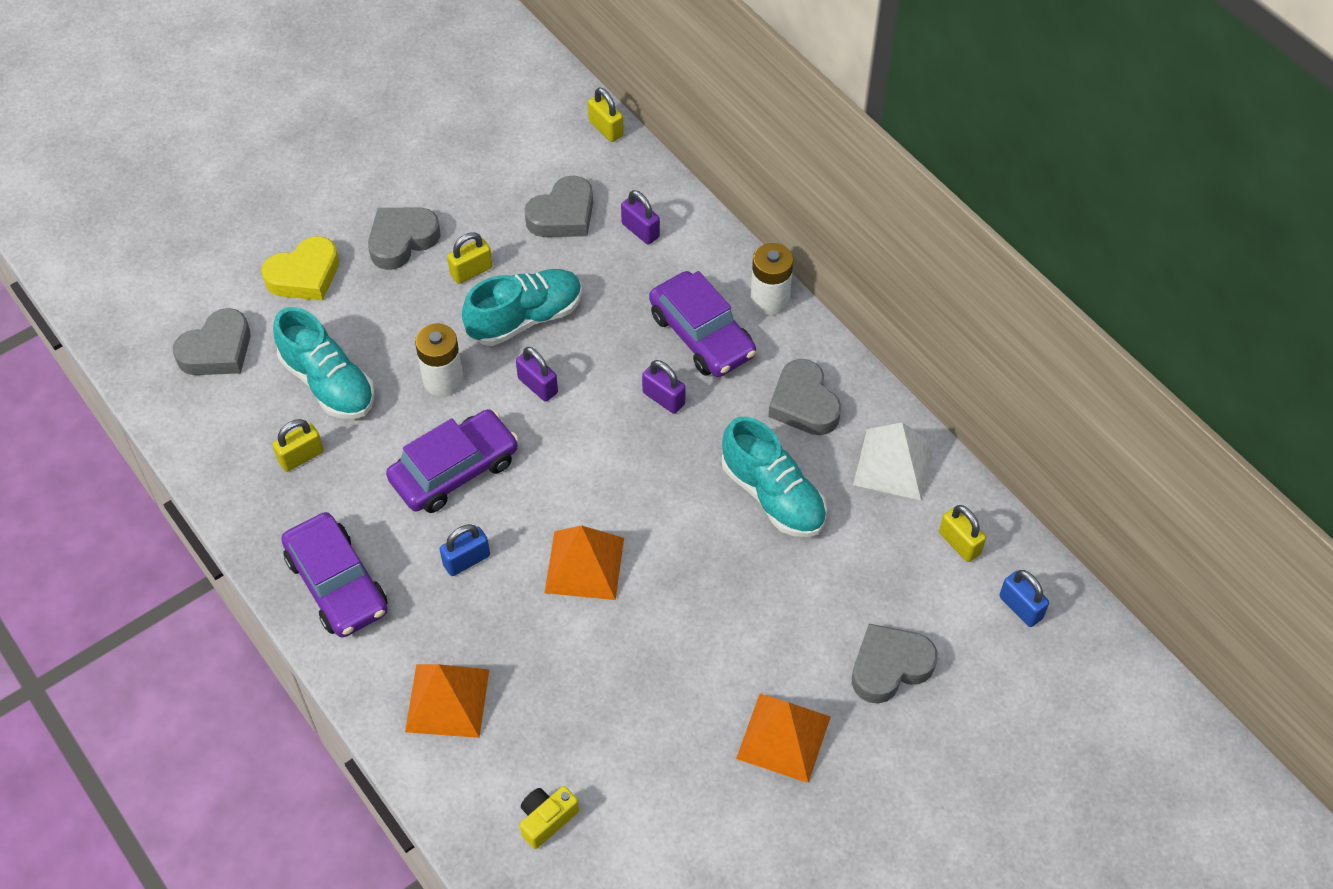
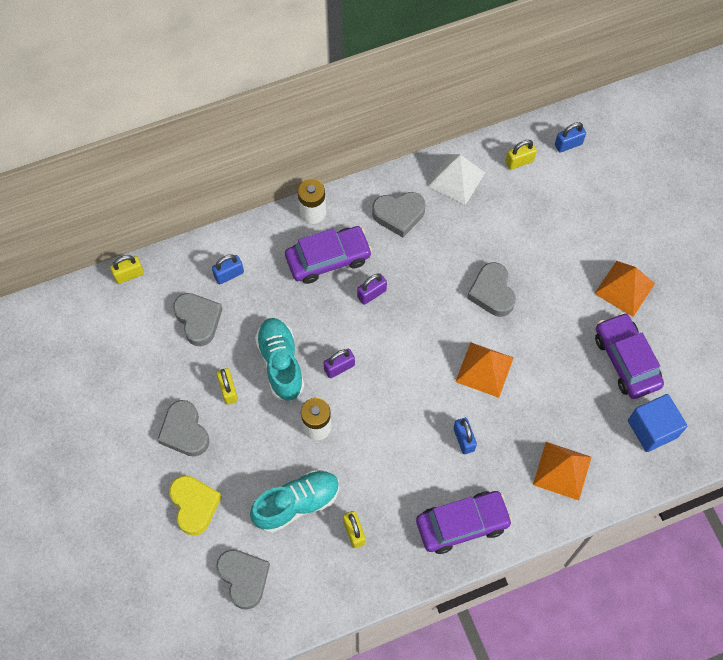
camera: 75 degrees left, 10 degrees up
purple car [386,409,518,513] -> purple car moved to [595,312,664,399]
yellow camera [520,786,579,849] -> blue cube [628,394,687,452]
purple padlock [621,190,660,245] -> blue padlock [212,254,244,284]
turquoise shoe [722,417,827,537] -> none
grey heart [852,624,937,704] -> grey heart moved to [467,262,516,317]

